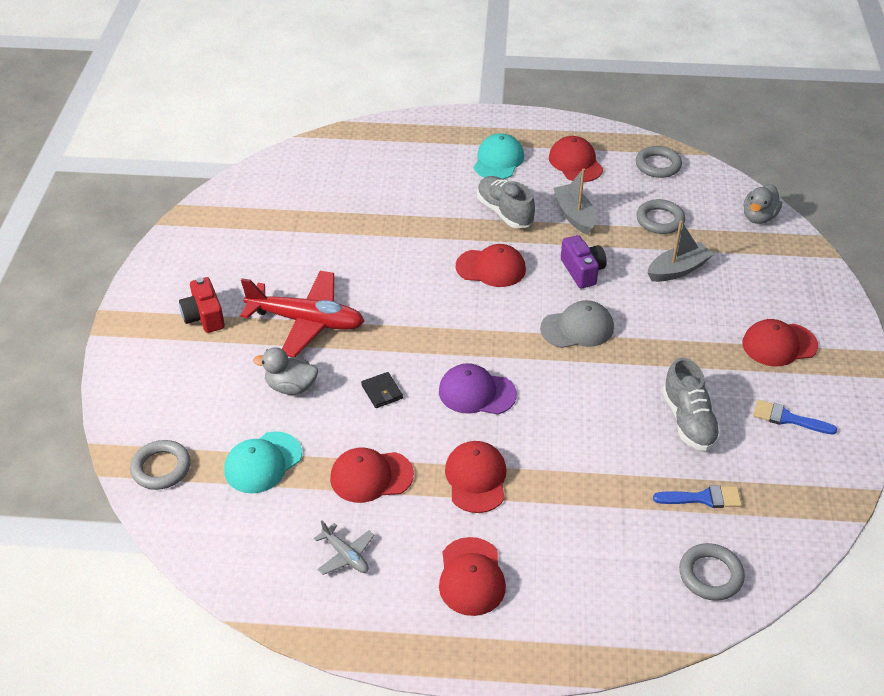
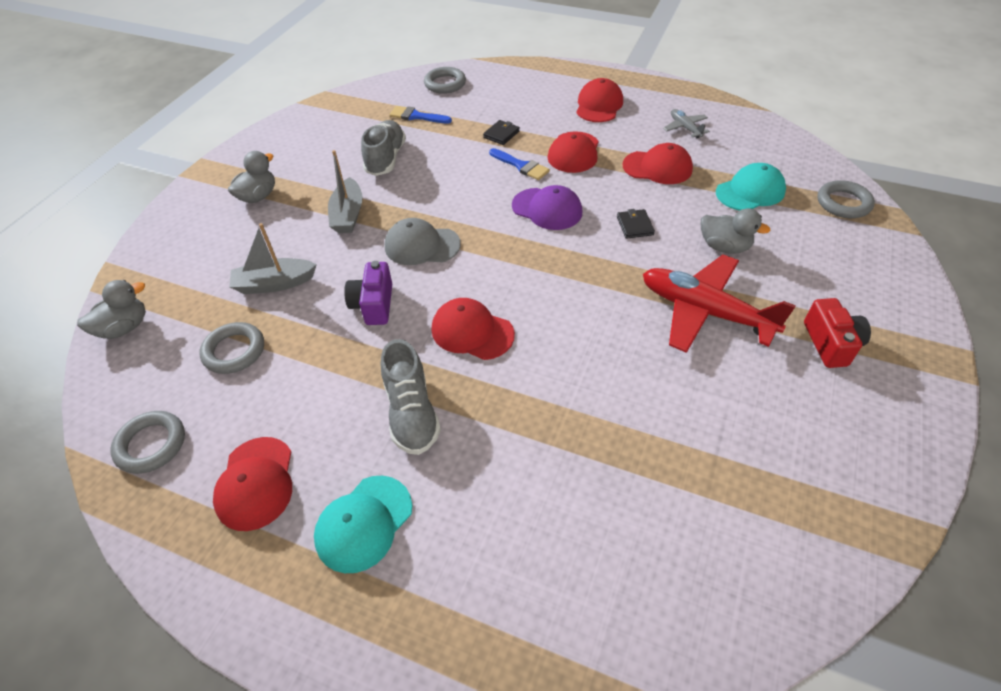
camera: 160 degrees left, 5 degrees up
grey boat [553,168,596,235] -> grey boat moved to [328,150,363,233]
red cap [742,319,818,366] -> grey duck [228,151,275,203]
blue brush [753,400,837,435] -> blue brush moved to [489,148,550,180]
none -> black wallet [483,120,520,145]

